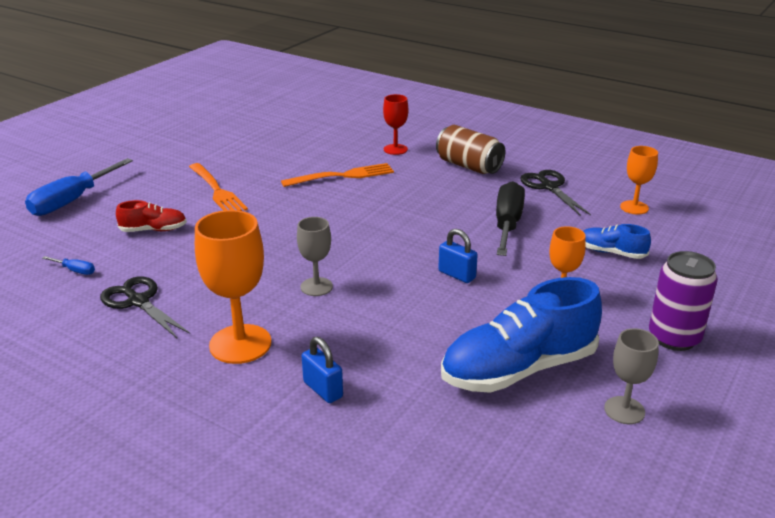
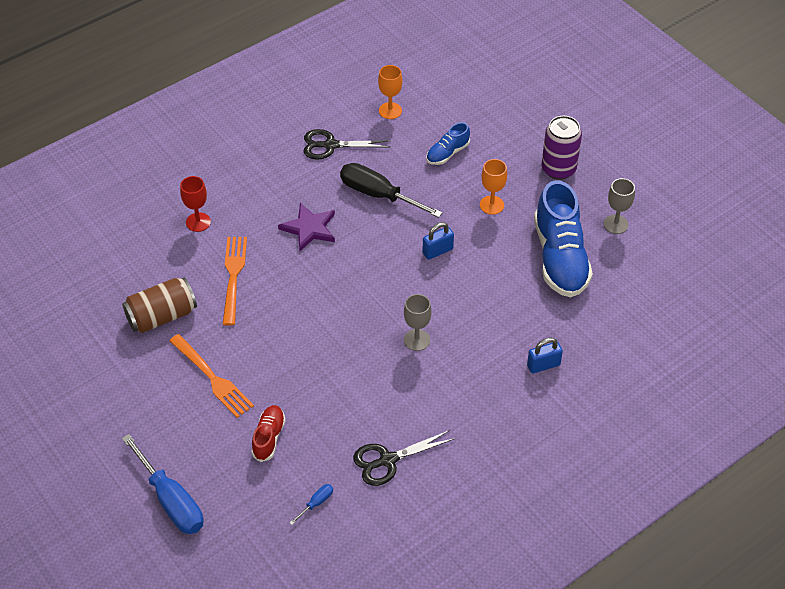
camera: 70 degrees left, 20 degrees up
orange fork [189,163,248,211] -> orange fork turned 60 degrees clockwise [169,334,254,418]
orange goblet [195,210,271,364] -> none
brown can [436,125,505,174] -> brown can moved to [122,277,197,333]
none -> purple star [278,203,335,251]

